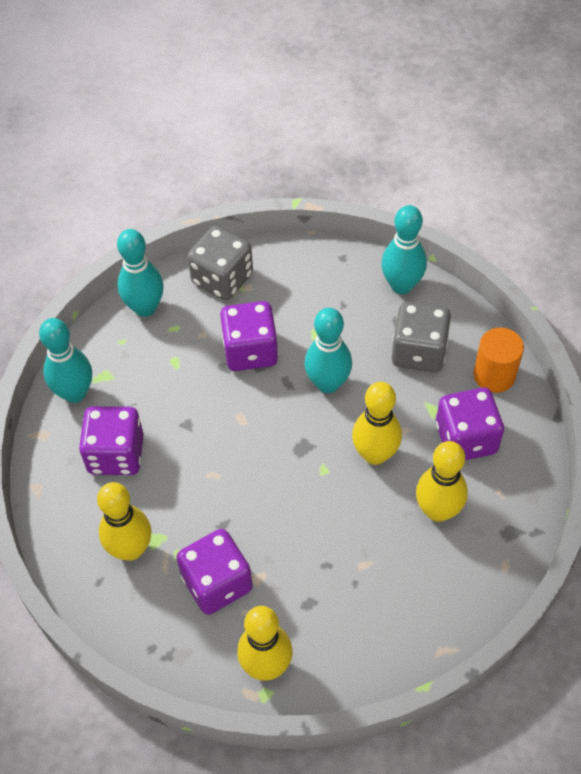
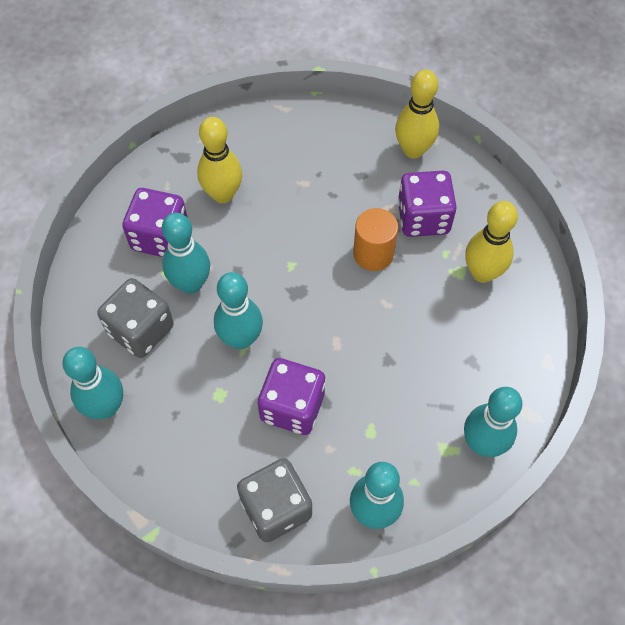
camera: 155 degrees left, 5 degrees up
purple dice [79,406,144,475] -> none
yellow bowling pin [352,382,402,465] -> none
orange cylinder [474,328,524,393] -> orange cylinder moved to [353,208,398,271]
none -> turquoise bowling pin [162,213,210,294]

